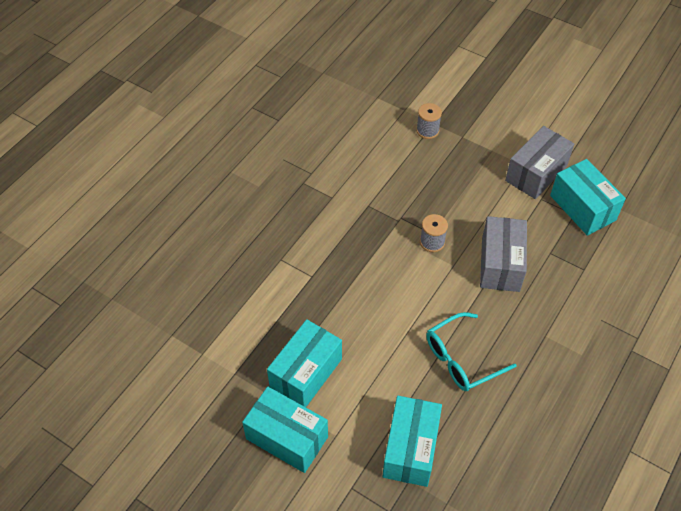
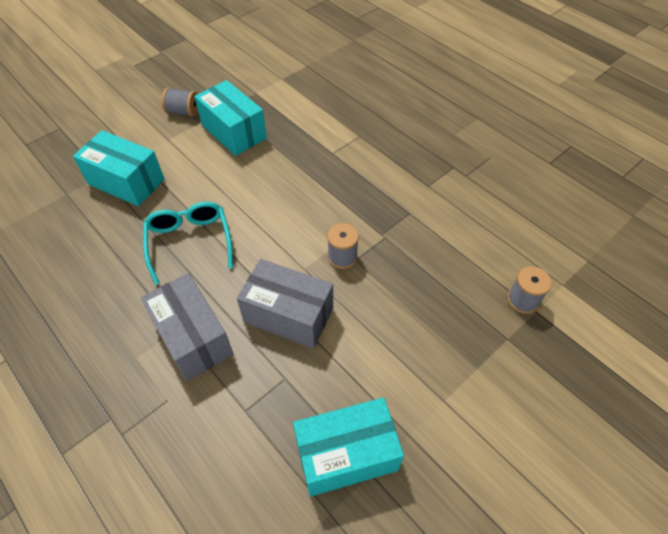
camera: 105 degrees right, 0 degrees up
turquoise box [242,387,328,473] -> grey spool [161,88,198,117]
grey box [505,126,574,199] -> grey box moved to [140,273,233,381]

